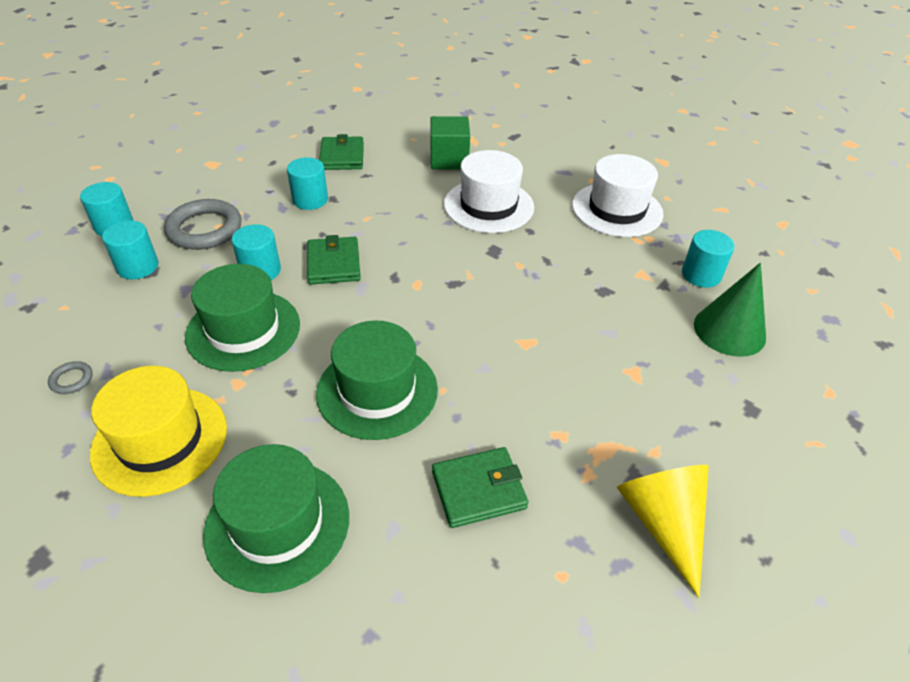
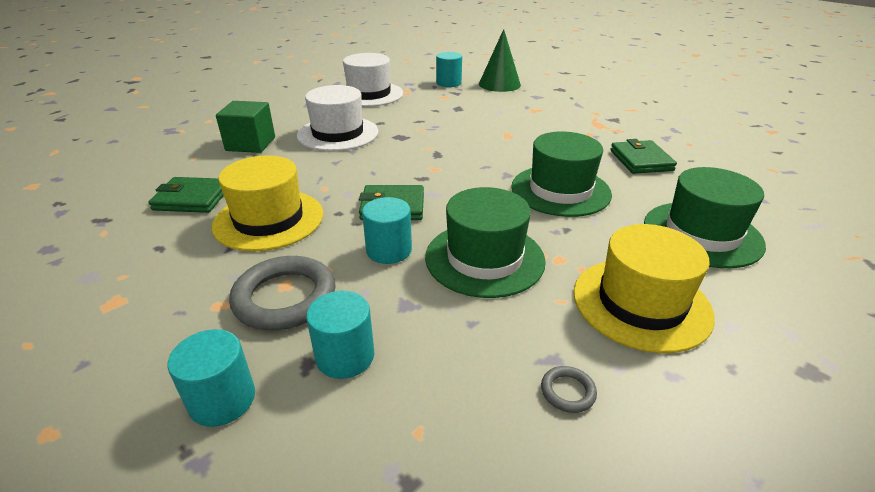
camera: 80 degrees left, 10 degrees down
turquoise cylinder [287,157,328,210] -> yellow hat [212,155,323,251]
yellow cone [617,465,709,598] -> none

